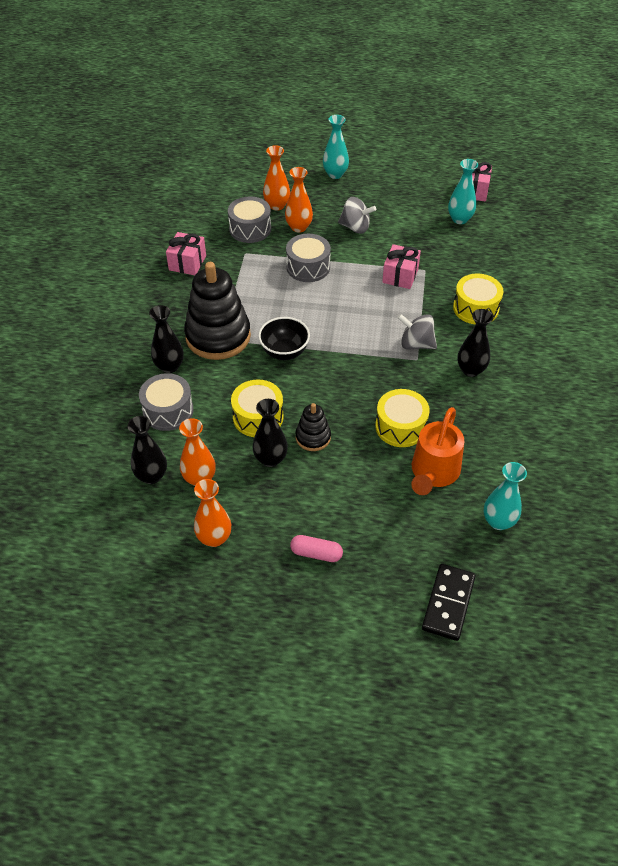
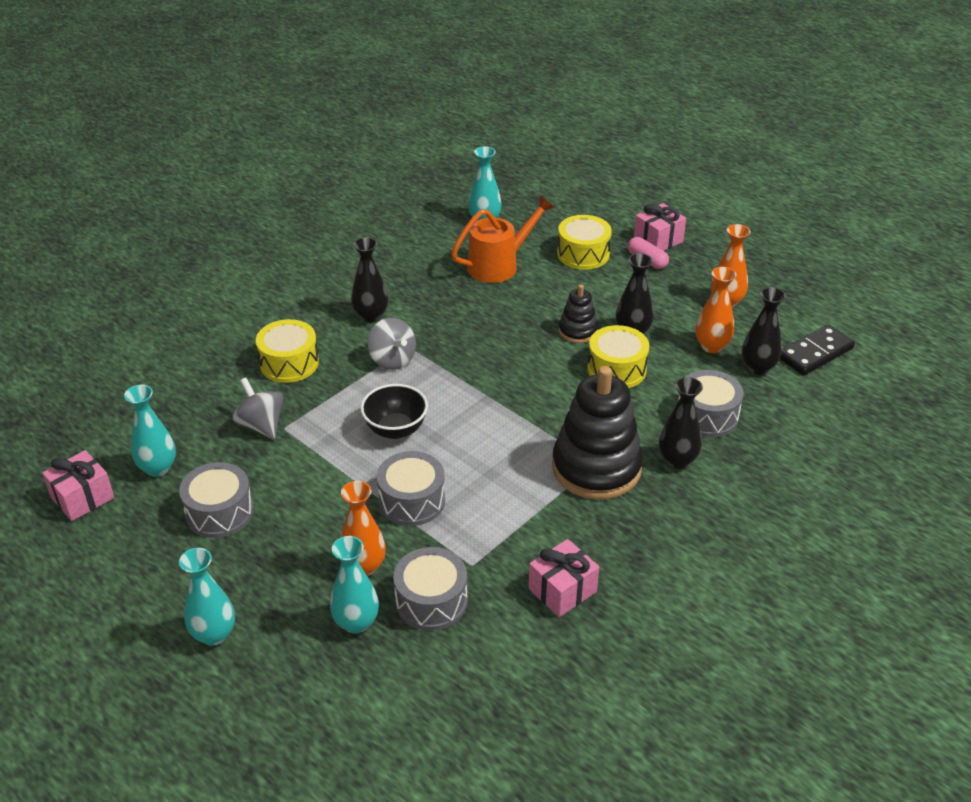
camera: 145 degrees left, 10 degrees down
black bowl [258,317,310,360] -> black bowl moved to [360,384,428,439]
orange vase [263,145,290,211] -> turquoise vase [330,536,379,634]
grey spinning top [338,197,376,234] -> grey spinning top moved to [233,378,284,439]
yellow drum [376,389,430,447] -> yellow drum moved to [557,215,612,270]
pink gift [382,244,421,289] -> pink gift moved to [634,203,686,251]
black domino [422,564,476,641] -> black domino moved to [780,325,855,375]
none -> grey drum [179,462,254,538]

